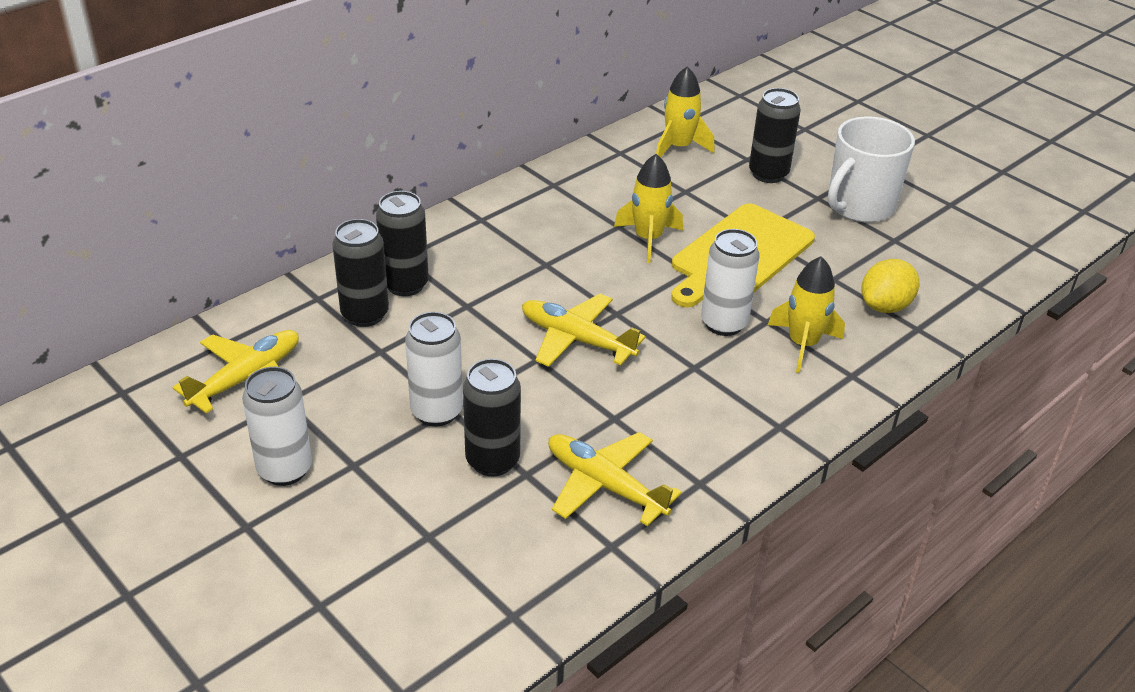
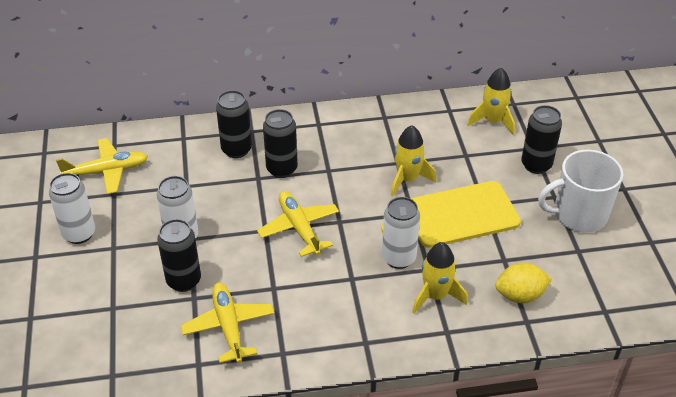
camera: 35 degrees right, 5 degrees up
black can [332,219,389,327] -> black can moved to [263,109,298,178]

